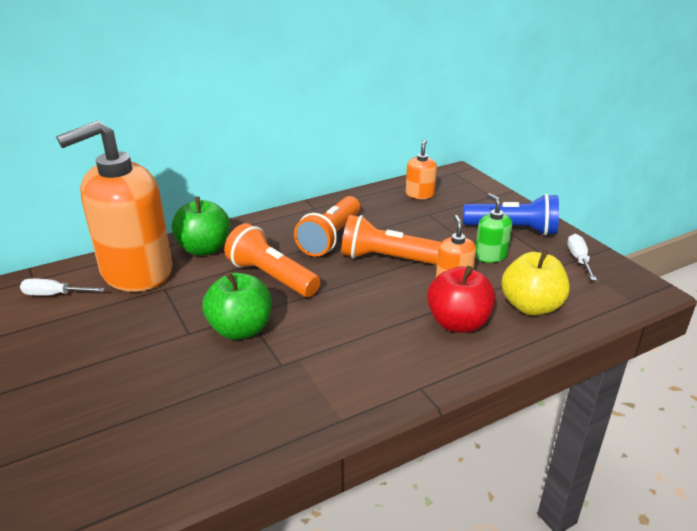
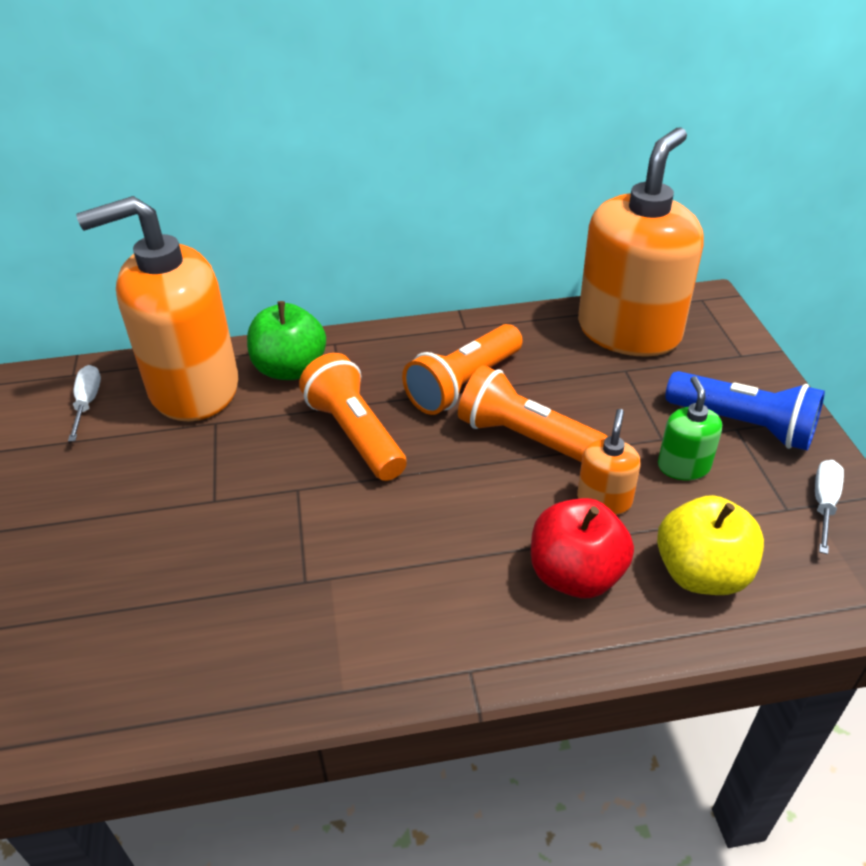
camera: 20 degrees right, 10 degrees up
white screwdriver [20,278,105,296] -> white screwdriver turned 60 degrees clockwise [68,365,101,442]
green apple [202,272,272,340] -> none
orange soap dispenser [406,139,437,199] -> orange soap dispenser [578,127,704,357], size x2.37

